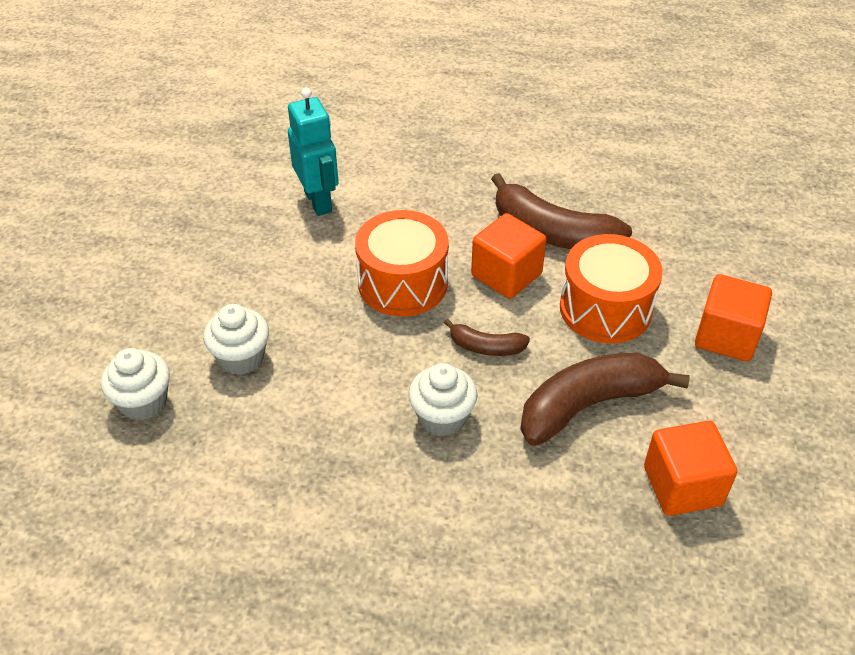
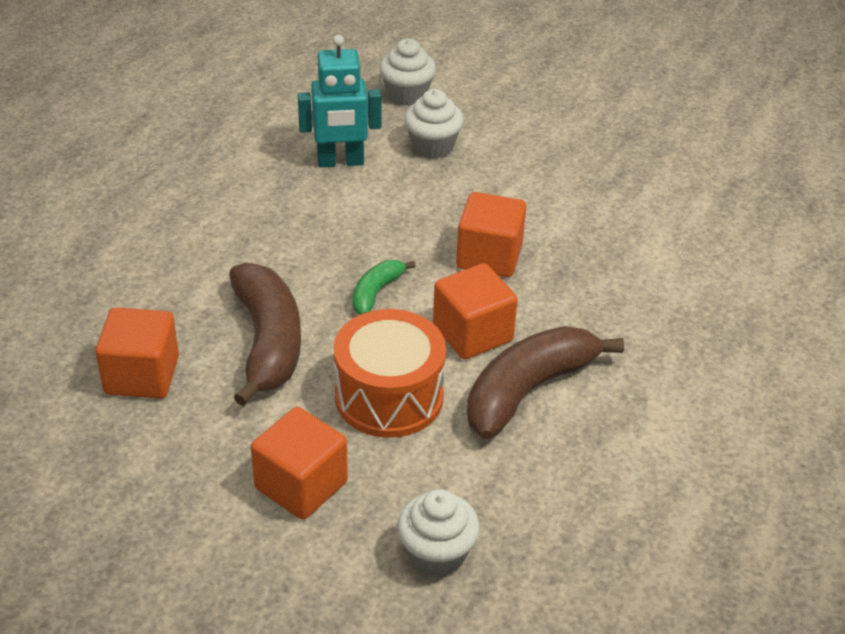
camera: 105 degrees right, 5 degrees down
turquoise robot [288,88,339,216] -> turquoise robot moved to [298,35,382,167]
orange drum [355,210,449,316] -> orange cube [456,192,526,277]
white cupcake [409,363,478,436] -> white cupcake moved to [398,489,480,577]
brown banana [444,319,530,356] -> green banana [352,260,415,315]

